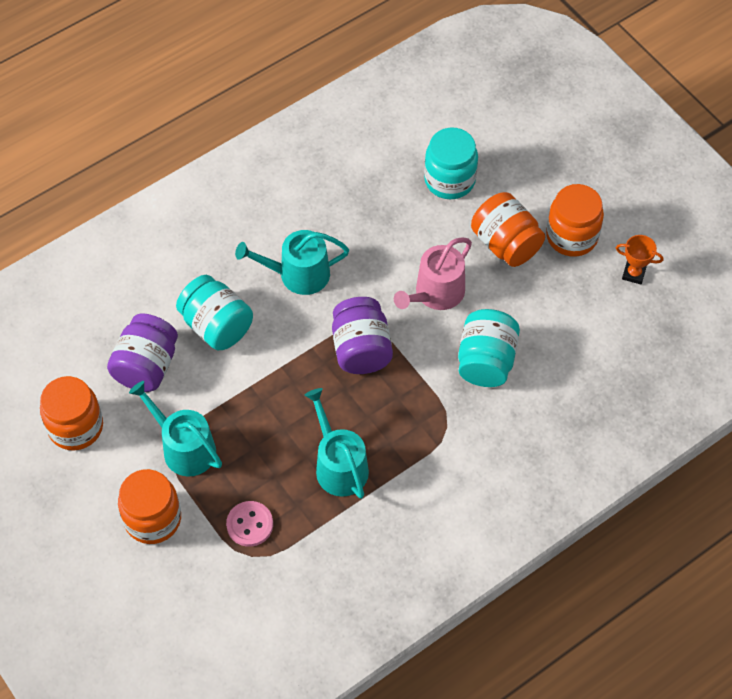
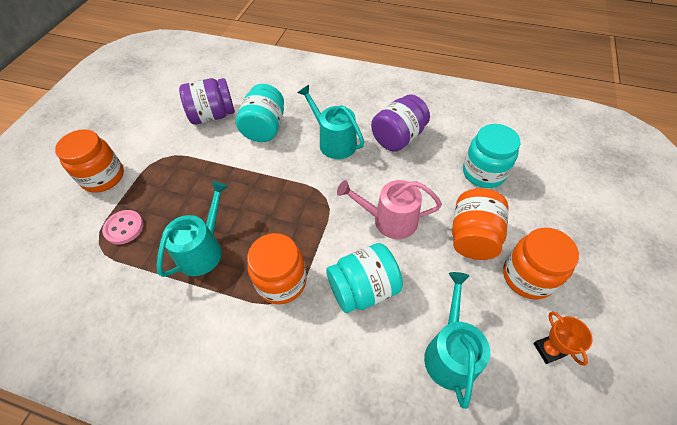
camera: 55 degrees right, 5 degrees down
orange jar [40,376,103,450] -> orange jar moved to [247,233,307,304]
turquoise watering can [129,381,222,477] -> turquoise watering can moved to [424,272,490,409]
purple jar [332,297,393,374] -> purple jar moved to [371,94,430,152]

